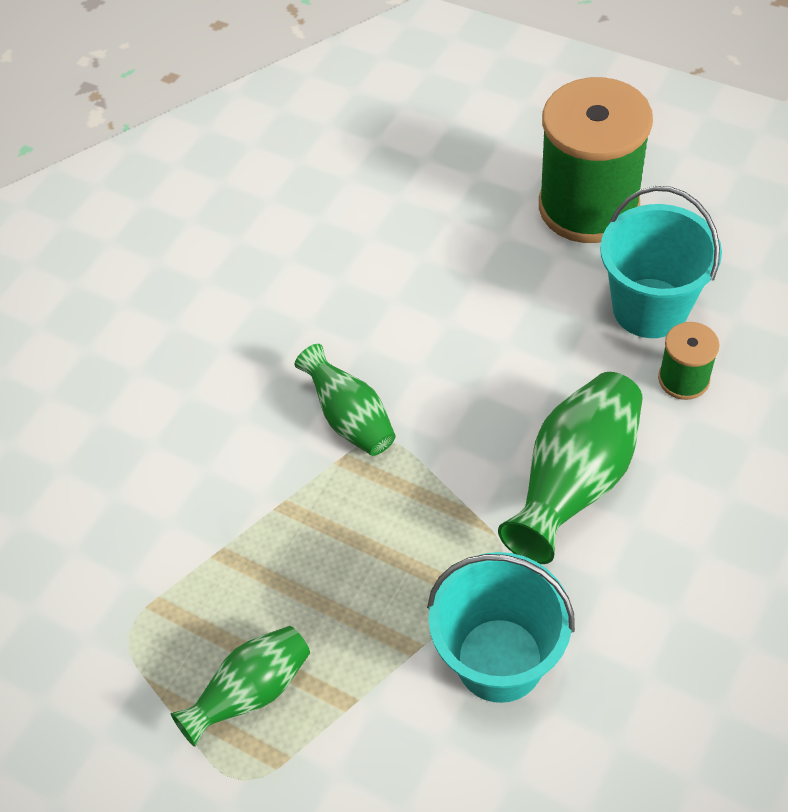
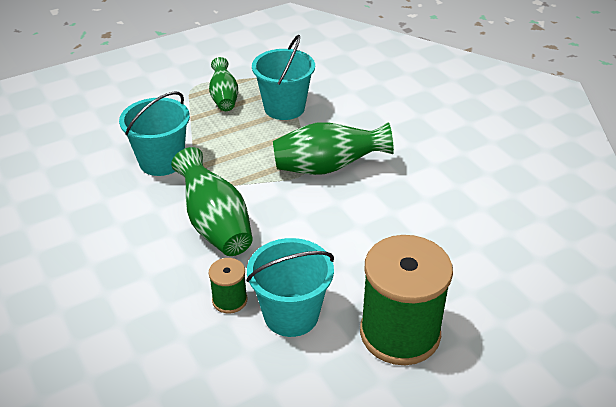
camera: 115 degrees right, 15 degrees down
green vase [295,344,396,456] -> green vase [273,122,394,175], size x1.59
none -> turquoise bucket [252,35,315,120]

